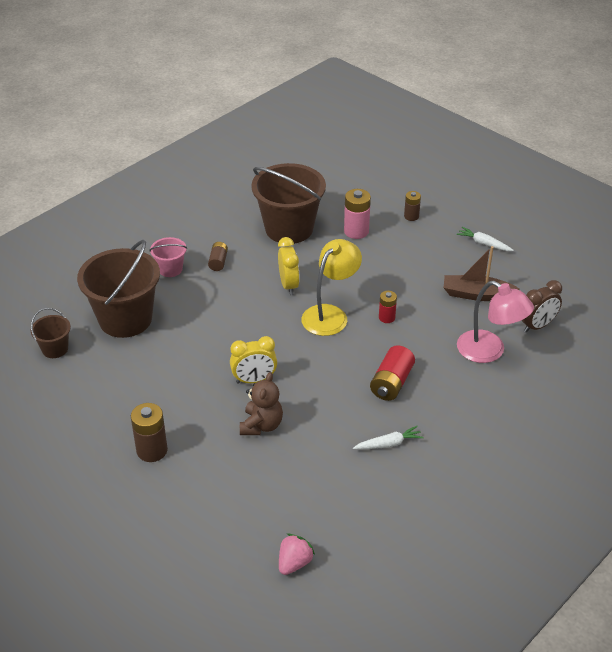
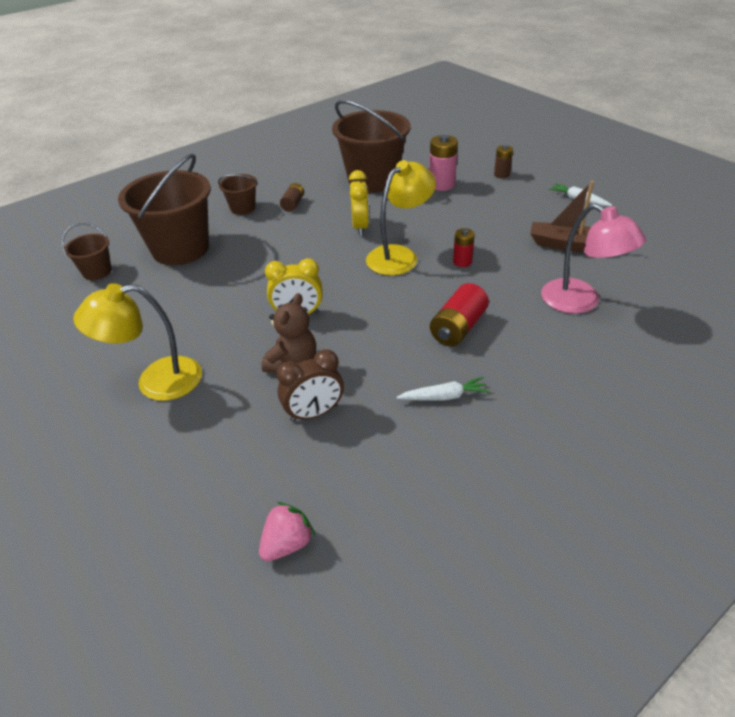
camera: 10 degrees right, 0 degrees up
brown battery [131,403,168,462] -> yellow lamp [73,283,202,401]
pink bucket [149,237,187,277] -> brown bucket [218,174,258,215]
brown clock [522,280,562,333] -> brown clock moved to [277,349,344,422]

